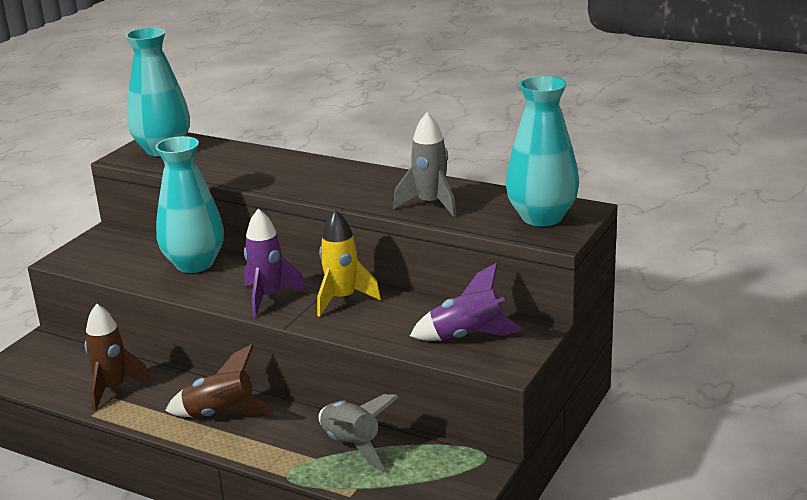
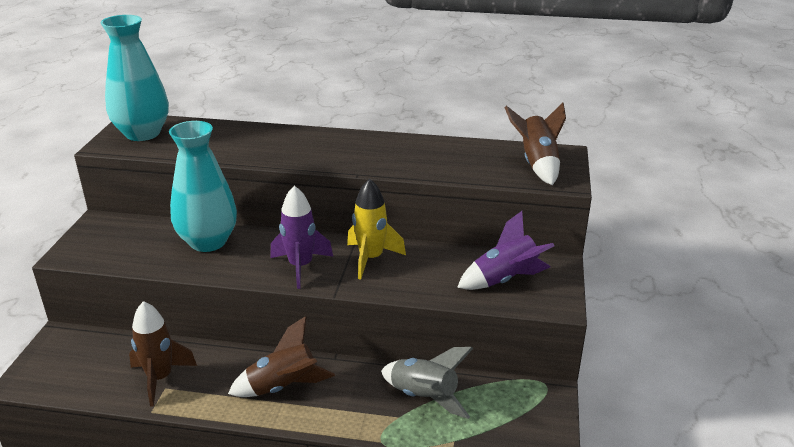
camera: 20 degrees left, 5 degrees up
grey rocket [393,112,456,217] -> none
turquoise vase [505,76,579,226] -> brown rocket [504,103,566,185]

